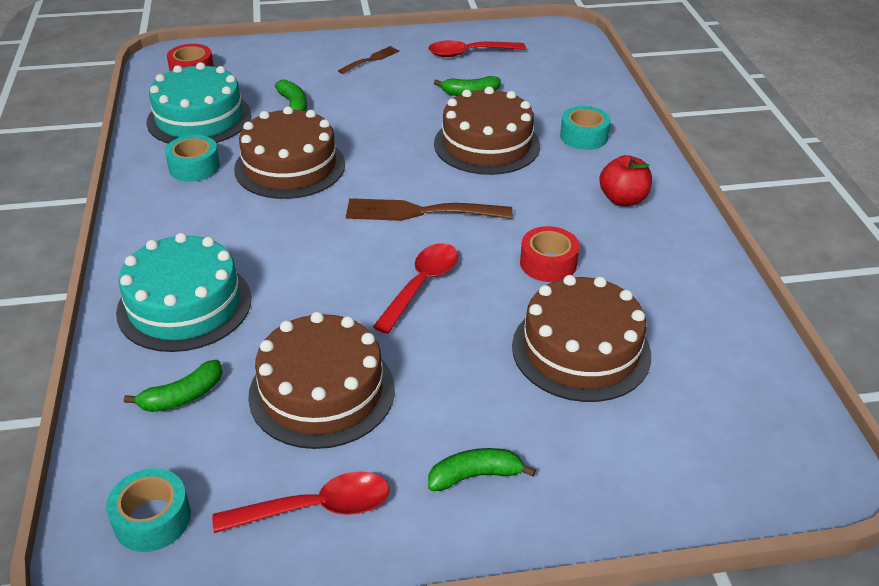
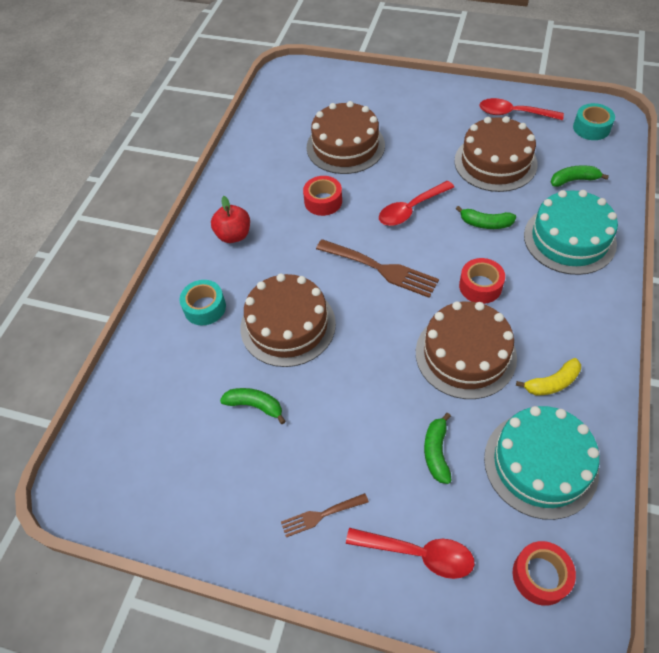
camera: 150 degrees left, 15 degrees up
turquoise tape [165,135,220,182] -> yellow banana [516,358,581,395]
red spoon [428,40,526,57] -> red spoon moved to [346,528,475,579]
green banana [428,448,536,491] -> green banana moved to [456,206,516,229]
none -> red tape [459,258,505,304]

